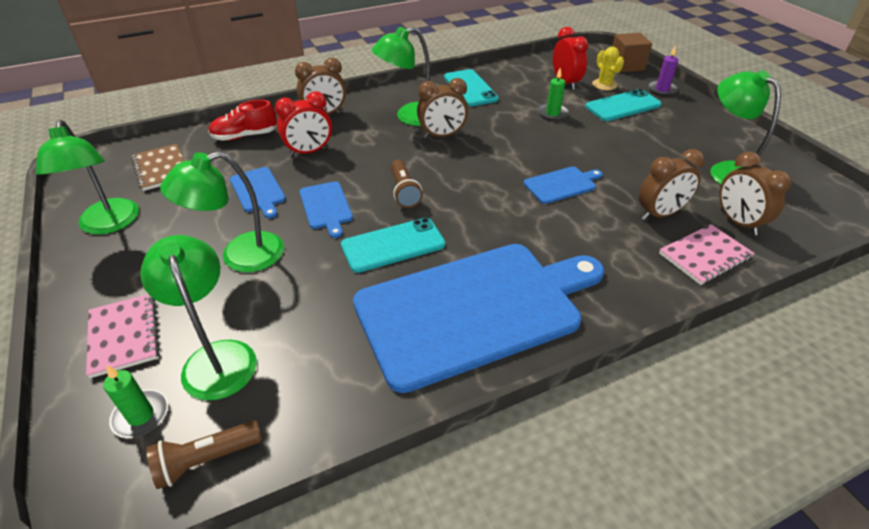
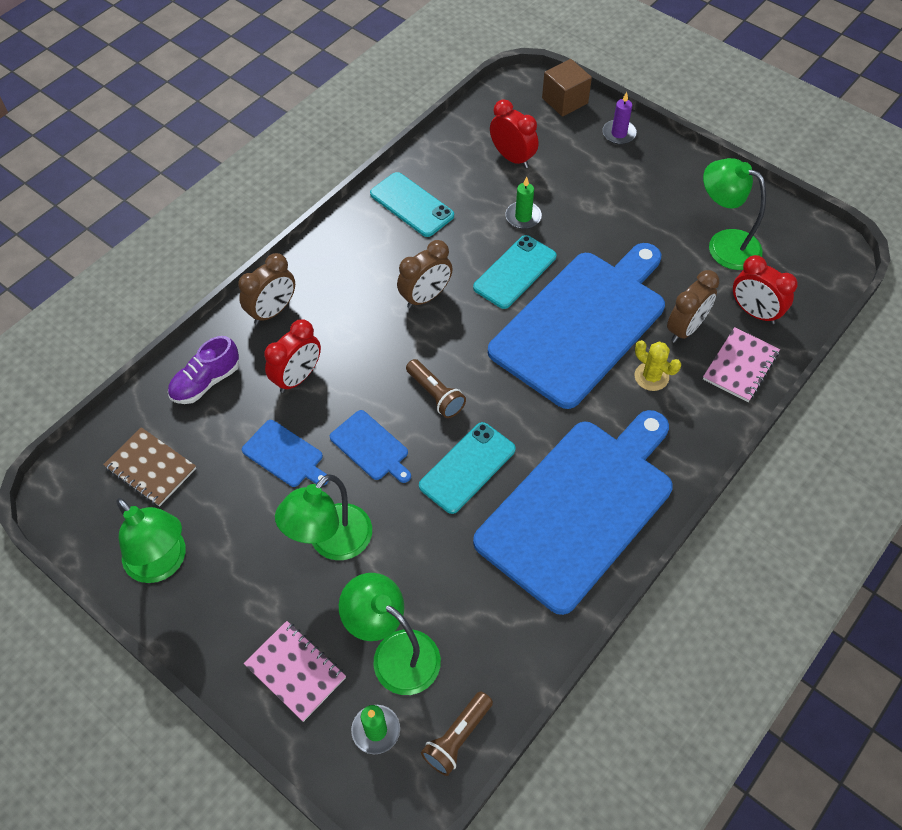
camera: 25 degrees left, 15 degrees up
red shoe [208,100,277,141] -> purple shoe [168,336,239,404]
green lamp [372,27,430,126] -> none
blue cutting board [524,166,603,204] -> blue cutting board [488,243,665,409], size x2.50
turquoise phone [585,89,662,121] -> turquoise phone moved to [473,235,556,309]
yellow cactus [592,47,624,90] -> yellow cactus moved to [635,340,681,391]
brown clock [719,152,792,235] -> red clock [733,255,798,324]

